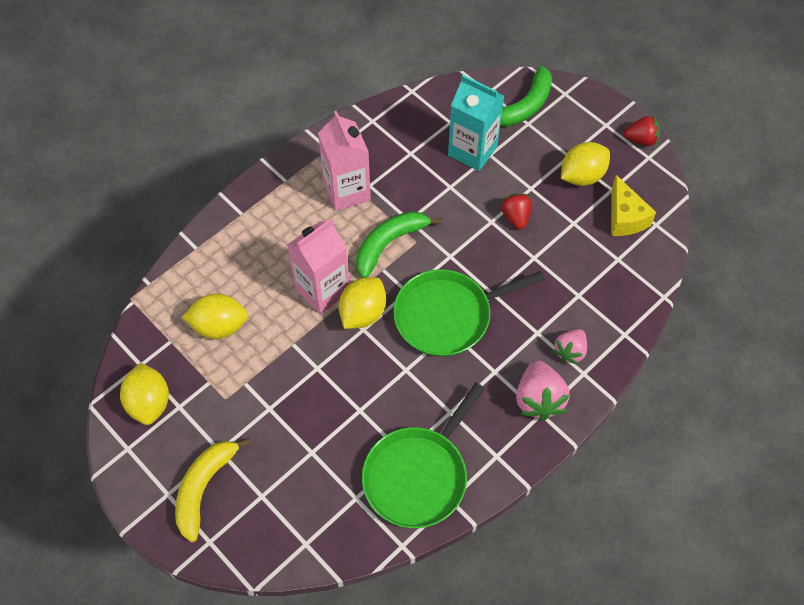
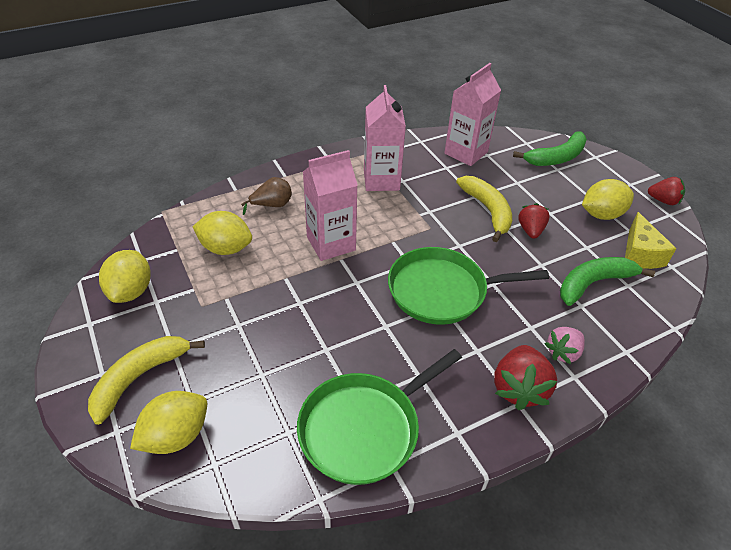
camera: 15 degrees right, 15 degrees down
yellow lemon [339,277,386,329] -> yellow lemon moved to [130,391,207,454]
green banana [356,211,442,278] -> green banana moved to [560,257,655,306]
turquoise carton [448,75,504,171] -> none
pink strawberry [516,360,570,421] -> red strawberry [494,345,557,410]
none -> brown pear [241,177,292,215]
none -> pink carton [444,63,501,166]
none -> yellow banana [456,176,512,242]

